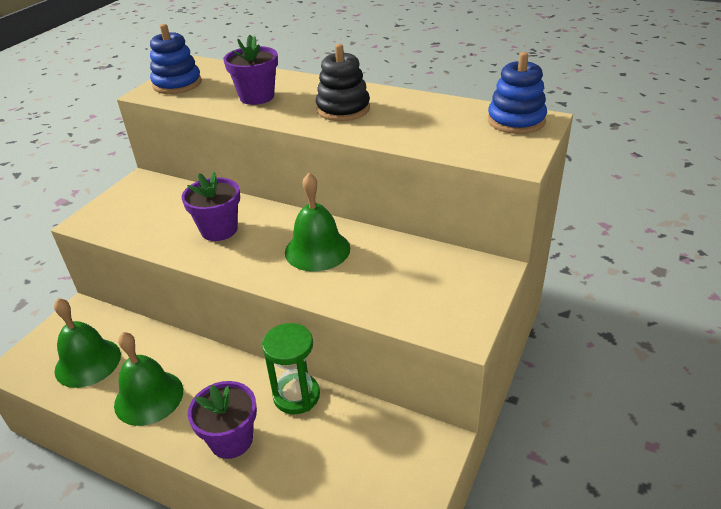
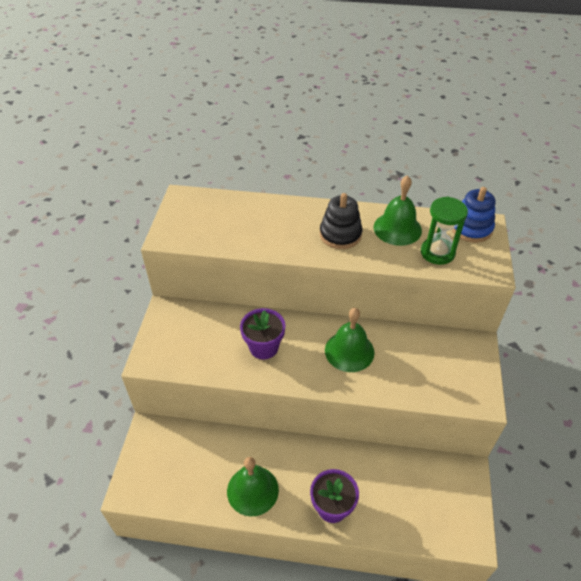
camera: 20 degrees left, 10 degrees up
green bell [54,298,121,388] -> green bell moved to [374,175,422,246]
blue stacking toy [150,24,202,94] -> none
purple flower pot [223,35,278,105] -> none
green hourglass [262,323,320,414] -> green hourglass moved to [421,197,468,265]

